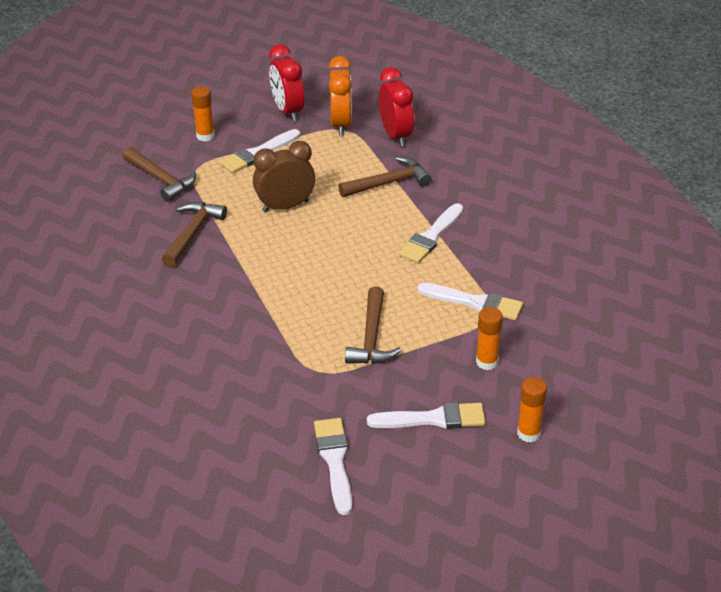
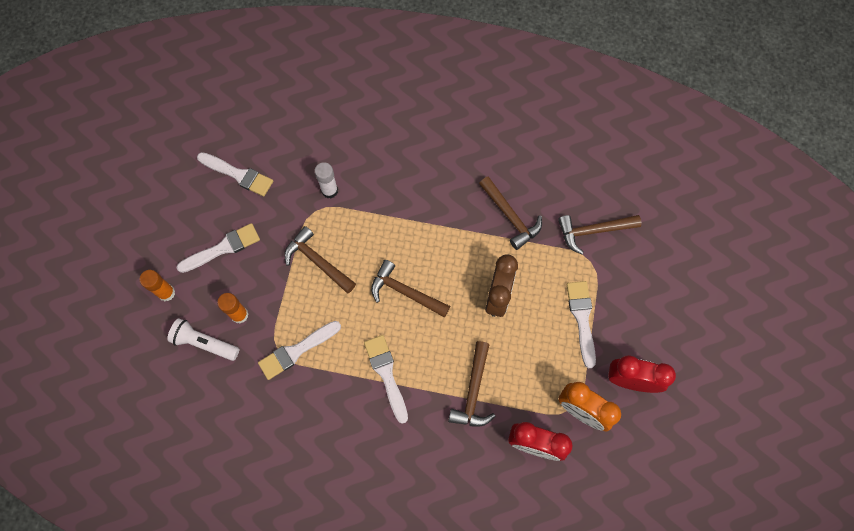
camera: 125 degrees right, 30 degrees up
orange glue stick [191,86,215,141] -> none
white brush [367,402,486,429] -> white brush turned 150 degrees counterclockwise [176,223,260,273]
none -> white flashlight [167,318,239,361]
none -> white glue stick [315,162,338,198]
none -> brown hammer [371,260,450,318]

